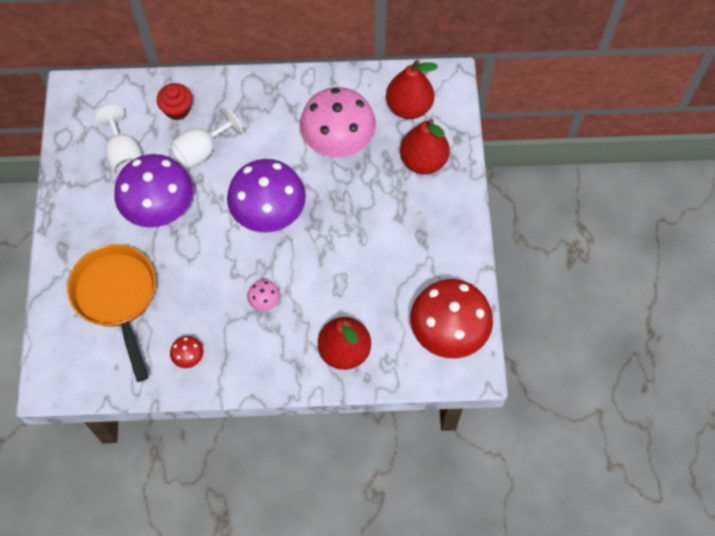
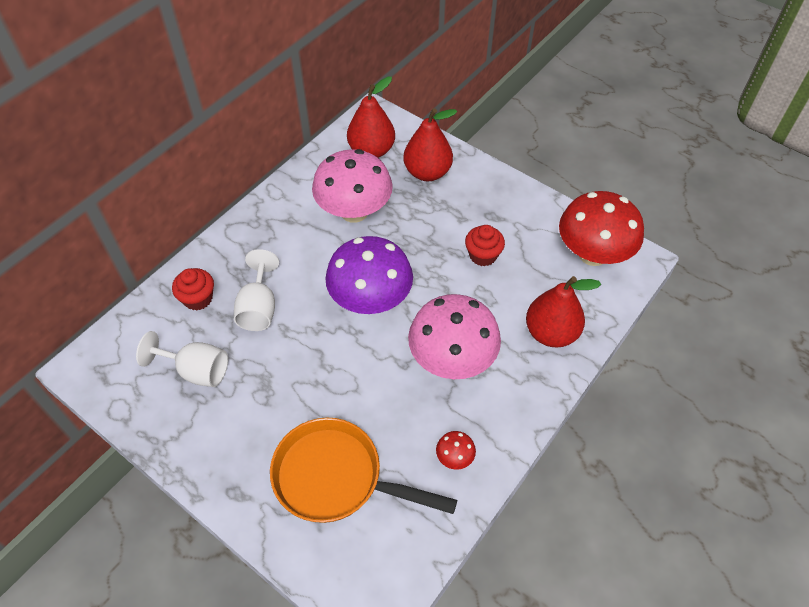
camera: 50 degrees left, 10 degrees down
purple mushroom [114,154,193,228] -> none
pink mushroom [247,280,280,311] -> pink mushroom [408,294,501,379], size x2.45
none -> red cupcake [465,225,505,266]

